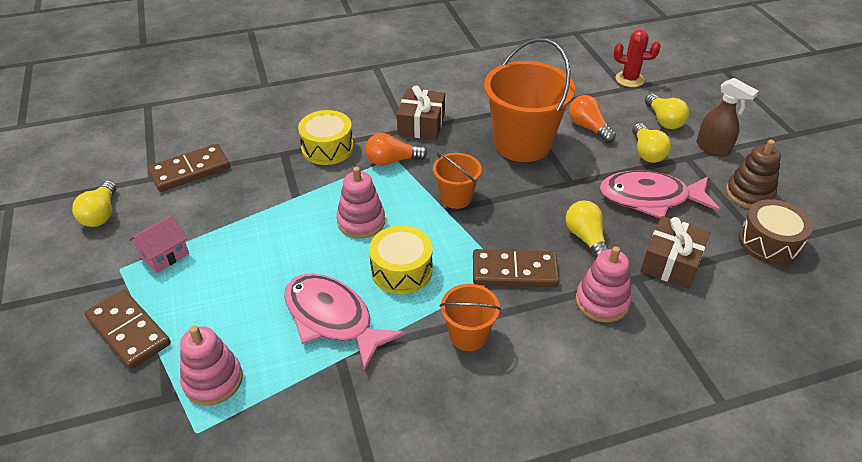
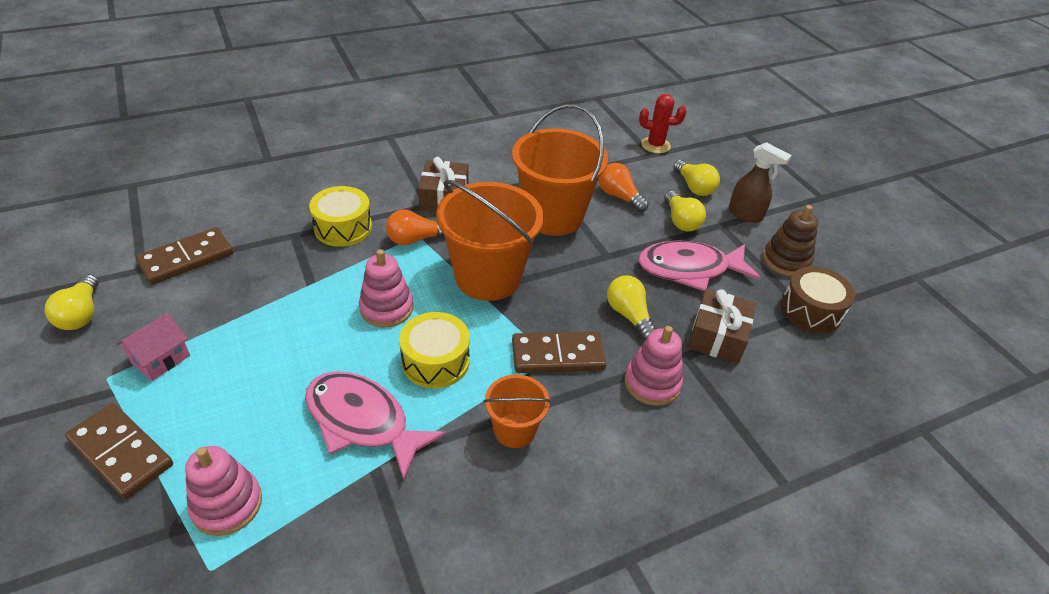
camera: 10 degrees left, 0 degrees up
orange bucket [433,152,482,209] -> orange bucket [436,180,543,301], size x1.94

